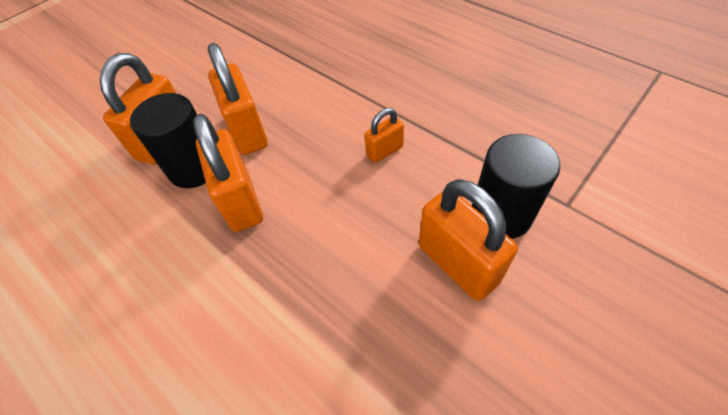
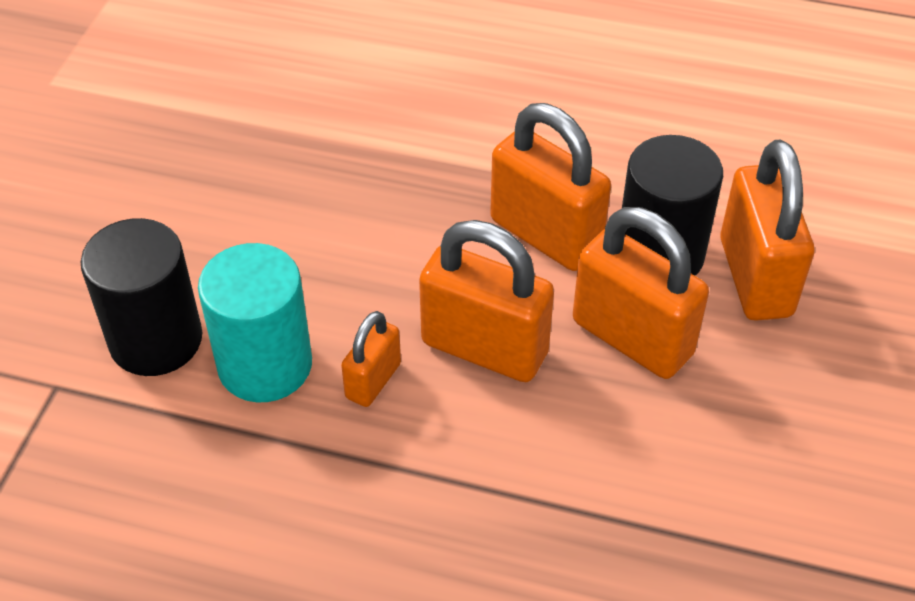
camera: 150 degrees right, 5 degrees down
orange padlock [419,179,518,301] -> orange padlock moved to [419,220,554,382]
none -> turquoise cylinder [198,243,312,402]

